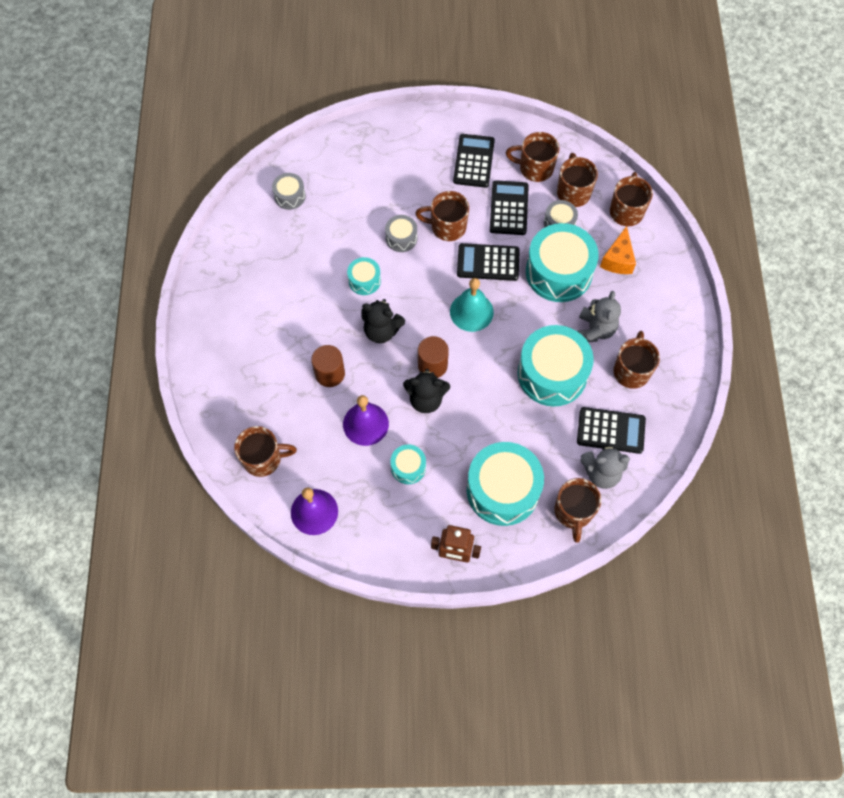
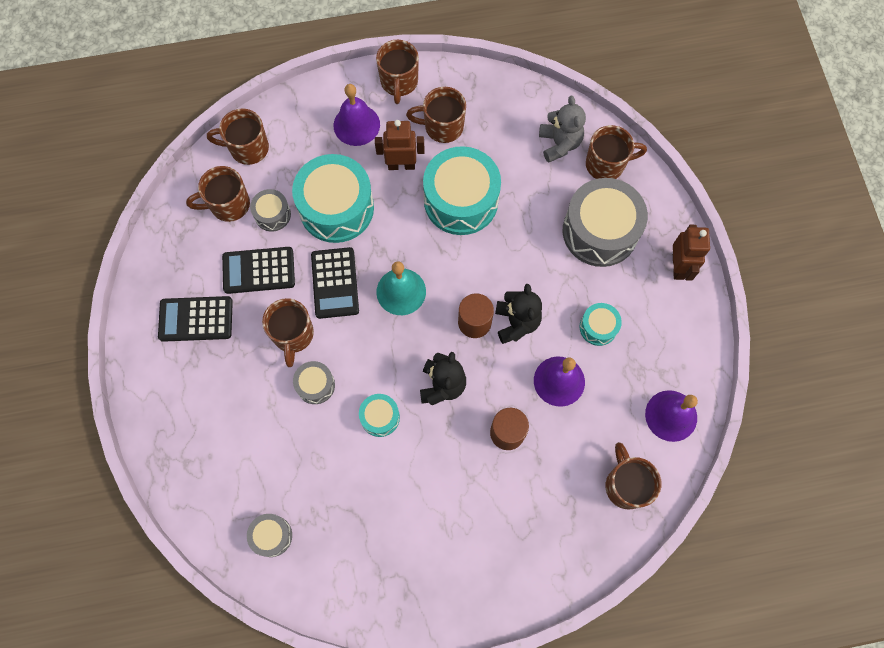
camera: 100 degrees left, 5 degrees up
turquoise drum [467,442,544,526] -> grey drum [563,178,648,267]
brown mug [506,132,559,182] -> brown mug moved to [376,40,419,104]
grey teddy bear [577,291,621,342] -> brown robot [375,120,425,170]
black calculator [577,407,646,454] -> none
orange cheese [600,226,636,274] -> none
none -> purple bell [334,84,380,146]

